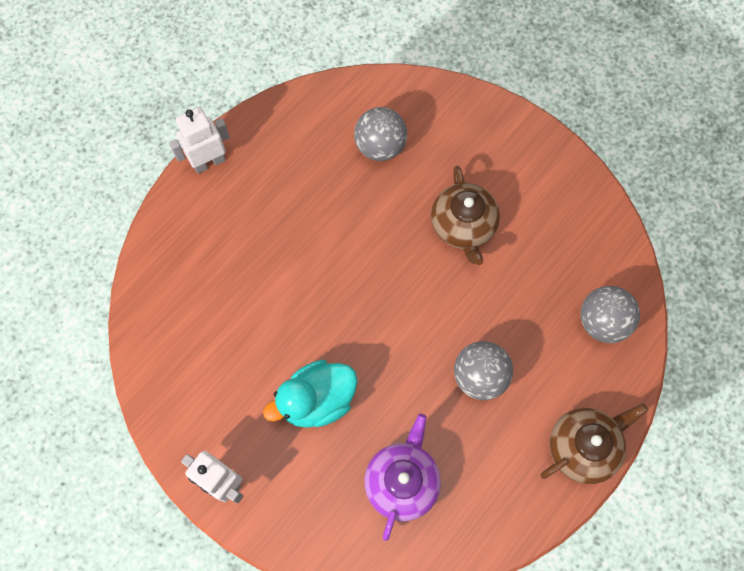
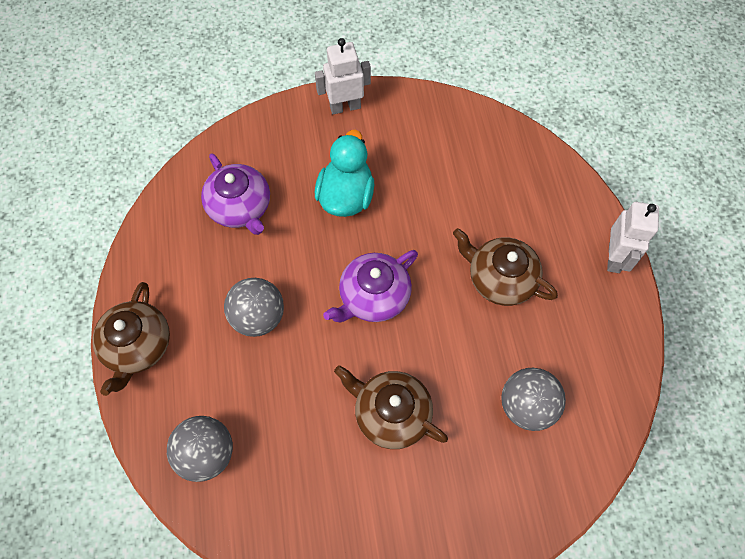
camera: 130 degrees right, 5 degrees down
none -> purple teapot [323,250,418,323]
none -> brown teapot [453,228,558,306]

